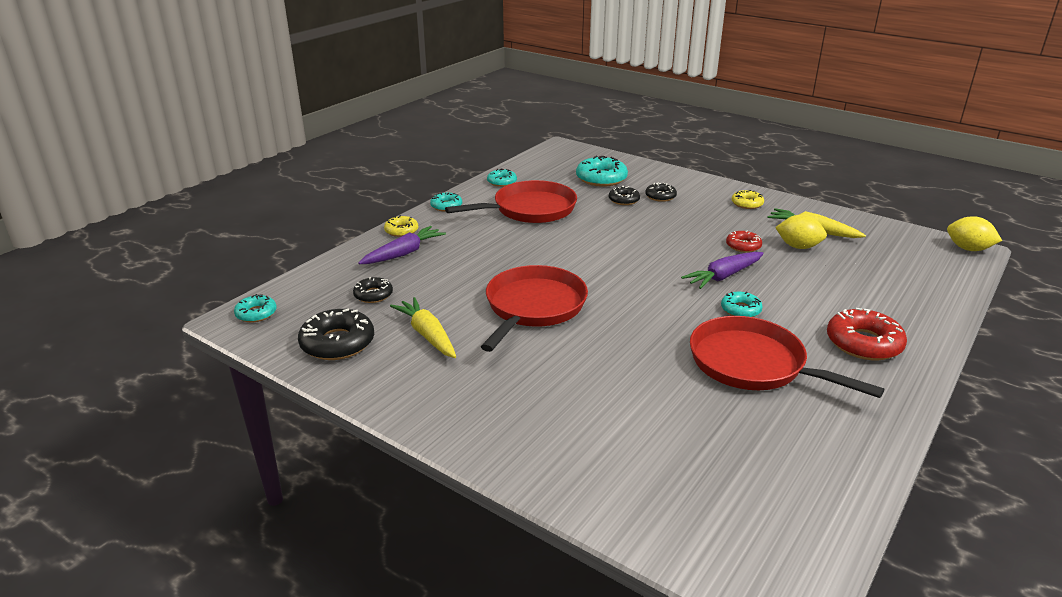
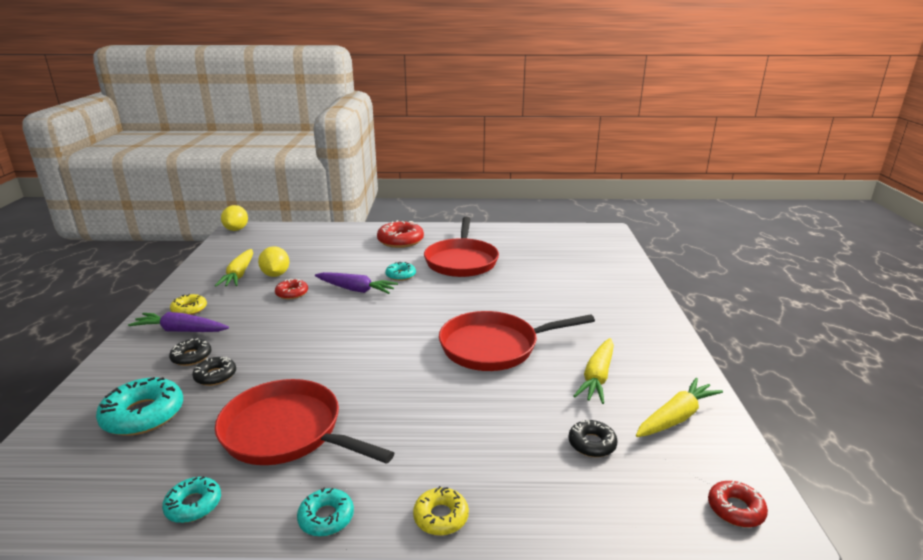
camera: 125 degrees left, 5 degrees down
turquoise donut [234,294,277,322] -> red donut [708,481,768,527]
black donut [298,308,374,360] -> yellow carrot [636,378,723,437]
purple carrot [358,226,446,264] -> purple carrot moved to [128,312,229,332]

